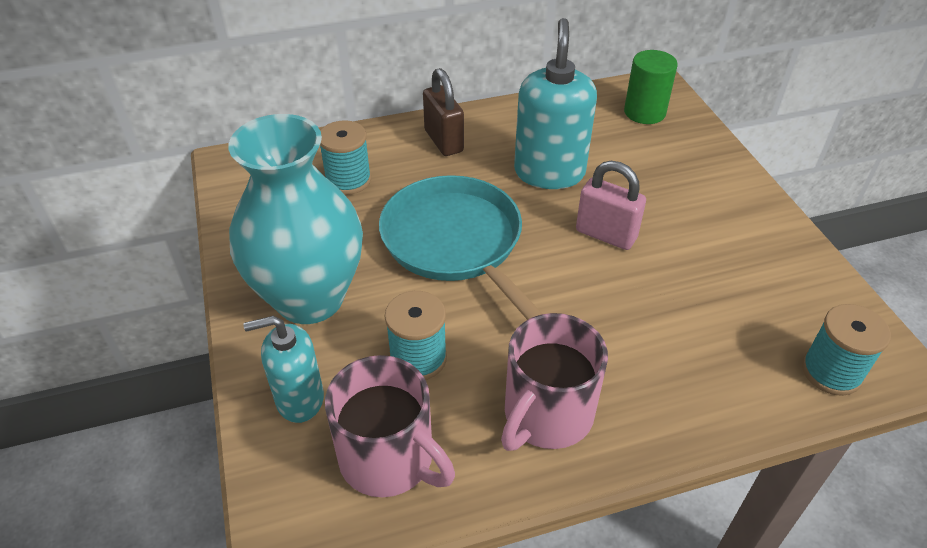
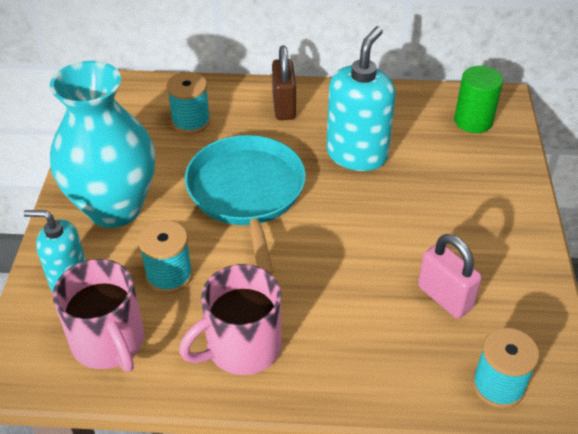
camera: 20 degrees right, 0 degrees up
pink padlock [576,161,646,250] -> pink padlock moved to [418,234,482,319]

